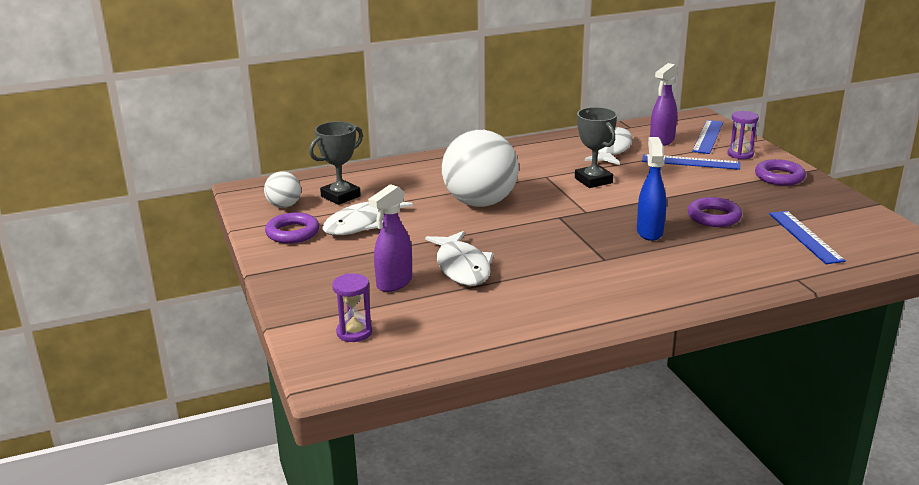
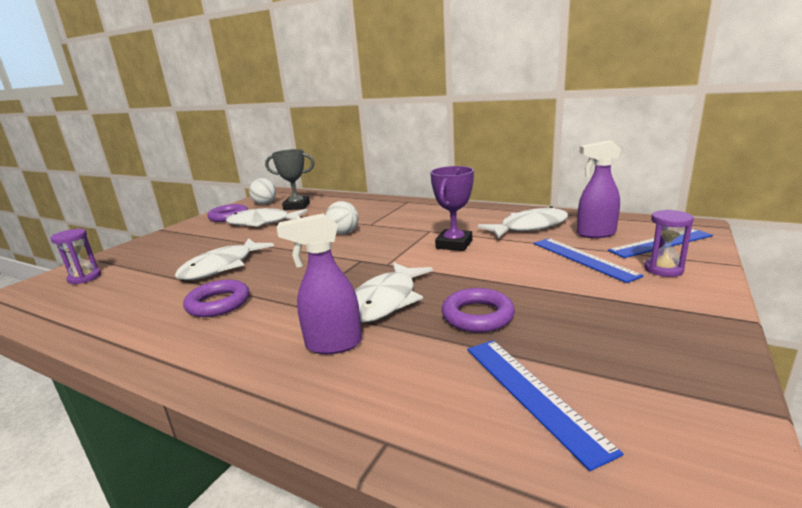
camera: 50 degrees right, 5 degrees down
purple spray bottle [368,184,412,292] -> purple spray bottle moved to [277,213,362,354]
white ball [442,130,519,207] -> white ball [326,201,359,234], size x0.48
grey trophy [575,107,617,188] -> purple trophy [430,166,474,251]
blue spray bottle [637,137,666,241] -> white fish [355,262,433,323]
purple ring [755,159,806,186] -> purple ring moved to [183,280,249,317]
blue ruler [769,211,846,264] -> blue ruler turned 60 degrees counterclockwise [467,340,623,471]

